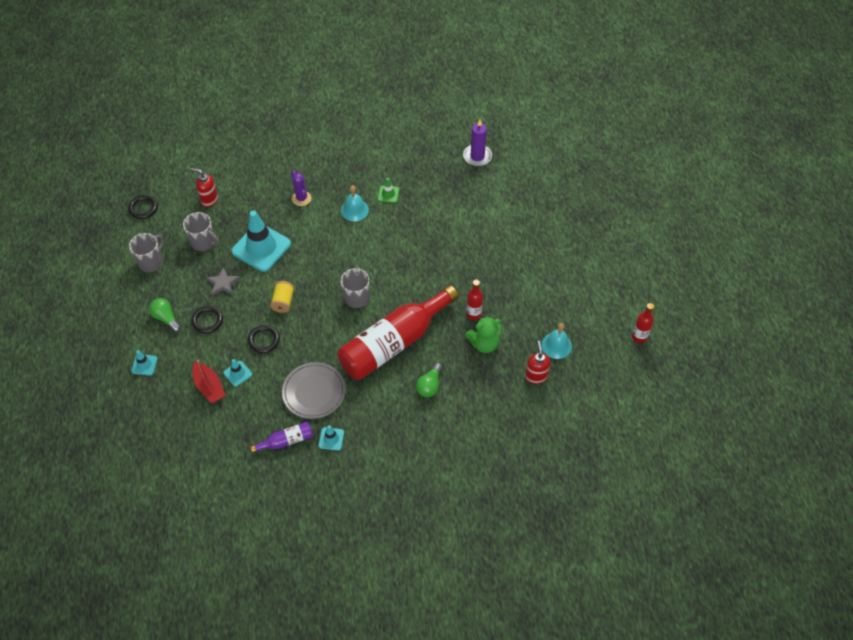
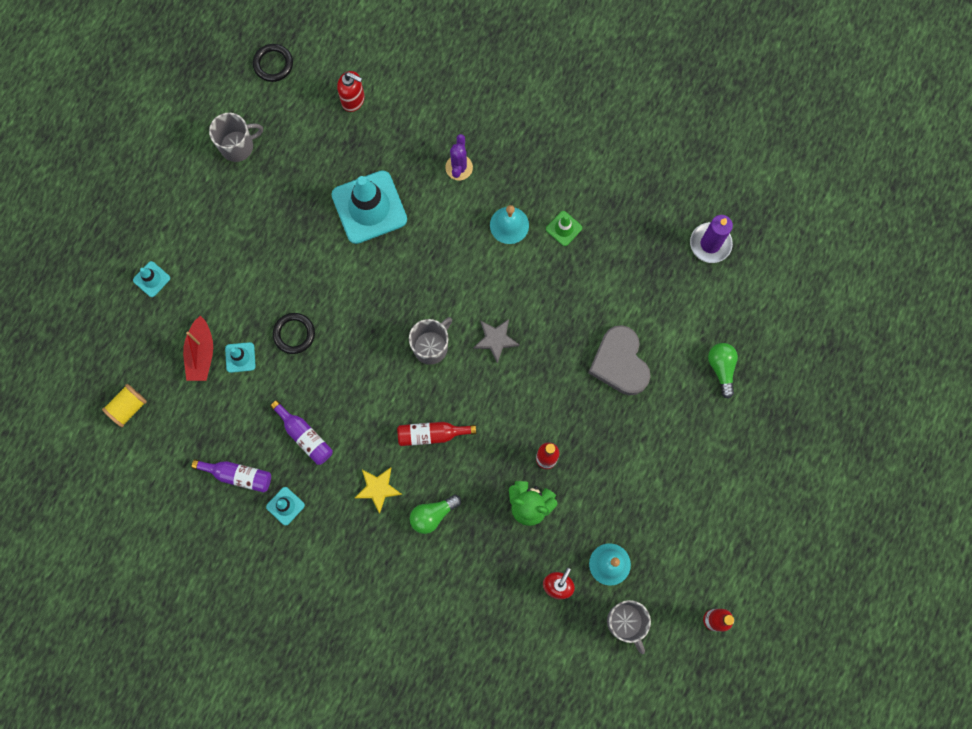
camera: 35 degrees right, 20 degrees up
green light bulb [149,298,181,332] -> green light bulb moved to [708,343,738,399]
grey mug [183,212,220,251] -> grey mug moved to [607,600,651,654]
red soap dispenser [190,168,218,207] -> red soap dispenser turned 150 degrees clockwise [337,71,365,112]
black ring [191,306,223,333] -> none
grey star [206,267,240,296] -> grey star moved to [473,319,520,364]
yellow spool [270,281,294,313] -> yellow spool moved to [102,384,147,427]
grey plate [282,362,346,419] -> purple bottle [270,400,333,465]
red bottle [338,285,459,380] -> red bottle [397,422,476,446], size x0.43
none -> yellow star [355,467,402,514]
none -> grey heart [588,325,651,395]

